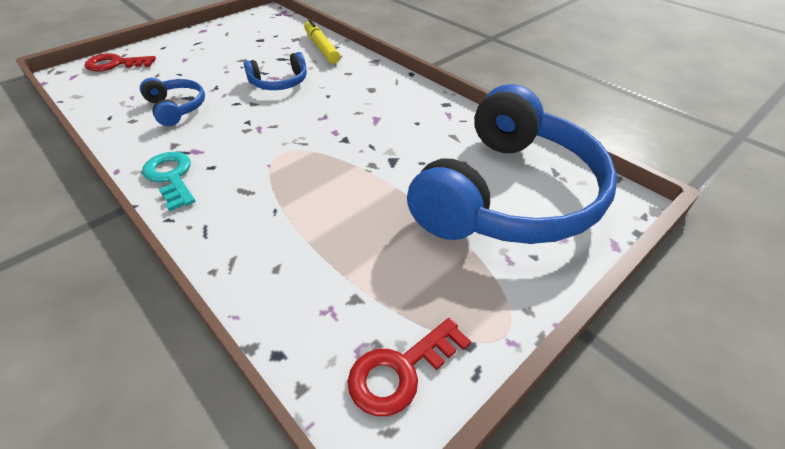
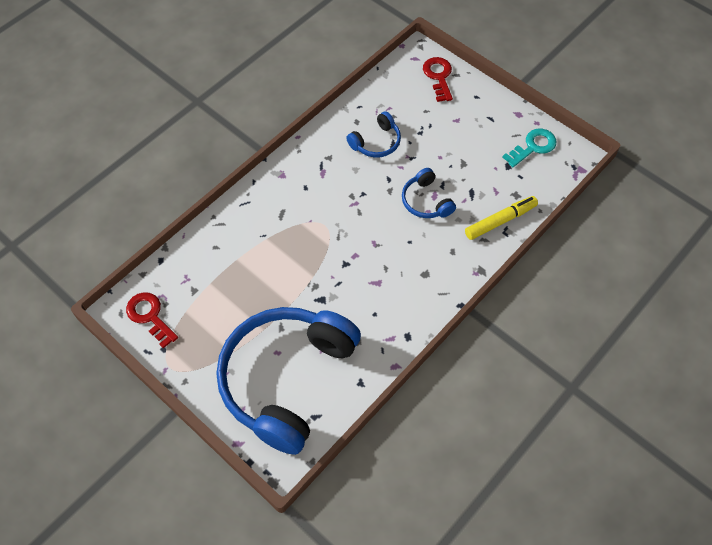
camera: 85 degrees right, 15 degrees up
turquoise key [142,152,195,211] -> turquoise key moved to [502,128,556,167]
blue headphones [407,84,617,244] -> blue headphones turned 90 degrees clockwise [216,307,361,455]

